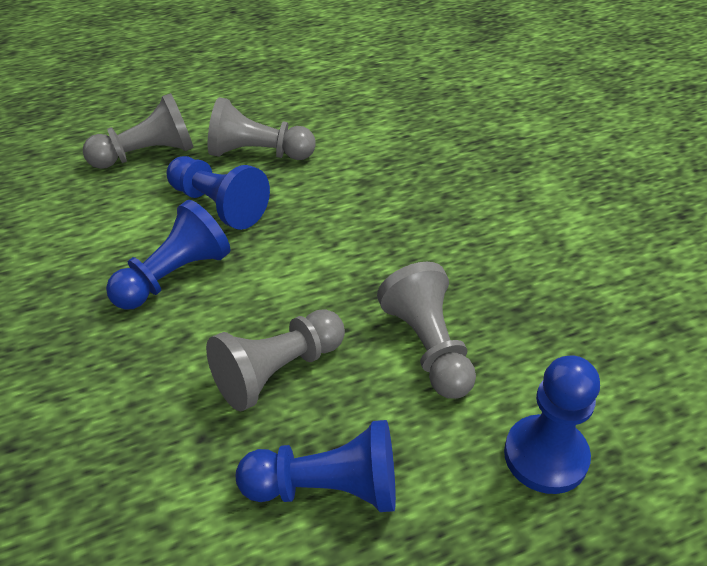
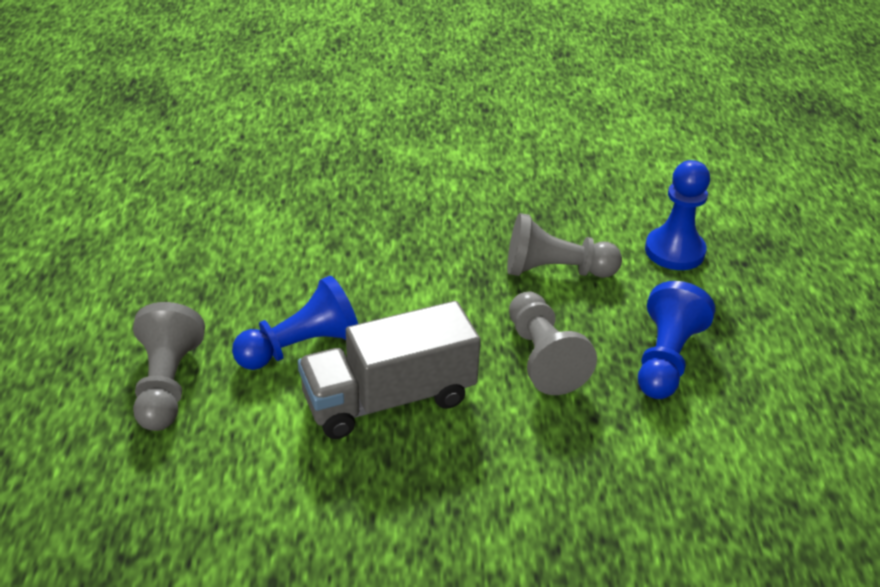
camera: 70 degrees left, 5 degrees down
blue pawn [106,200,231,310] -> grey truck [298,301,481,439]
grey pawn [208,97,316,160] -> none

